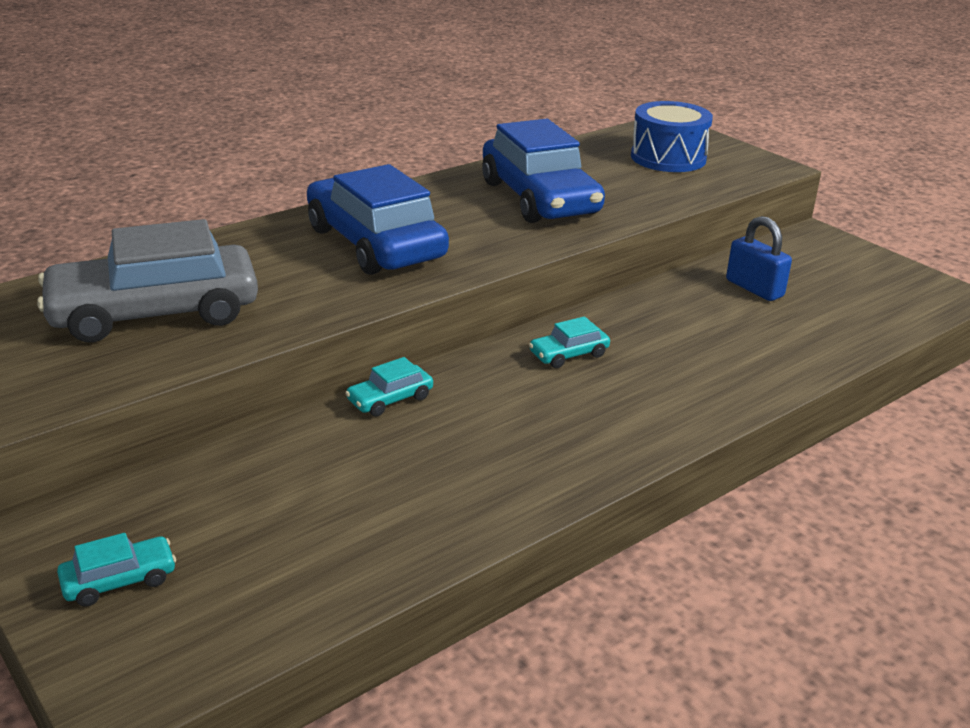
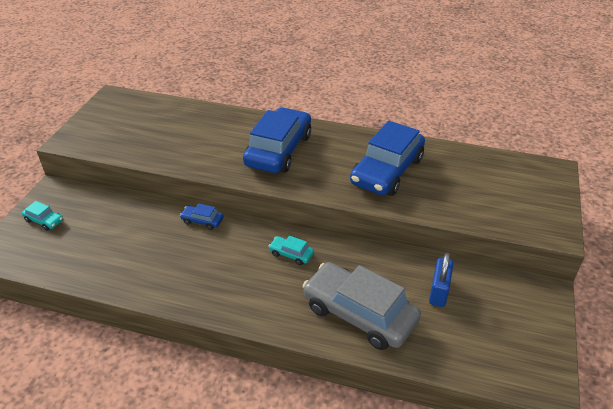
camera: 55 degrees right, 10 degrees up
grey car [37,219,258,343] -> grey car moved to [302,262,421,350]
turquoise car [345,357,433,417] -> blue car [180,203,223,230]
blue drum [631,101,713,172] -> none

